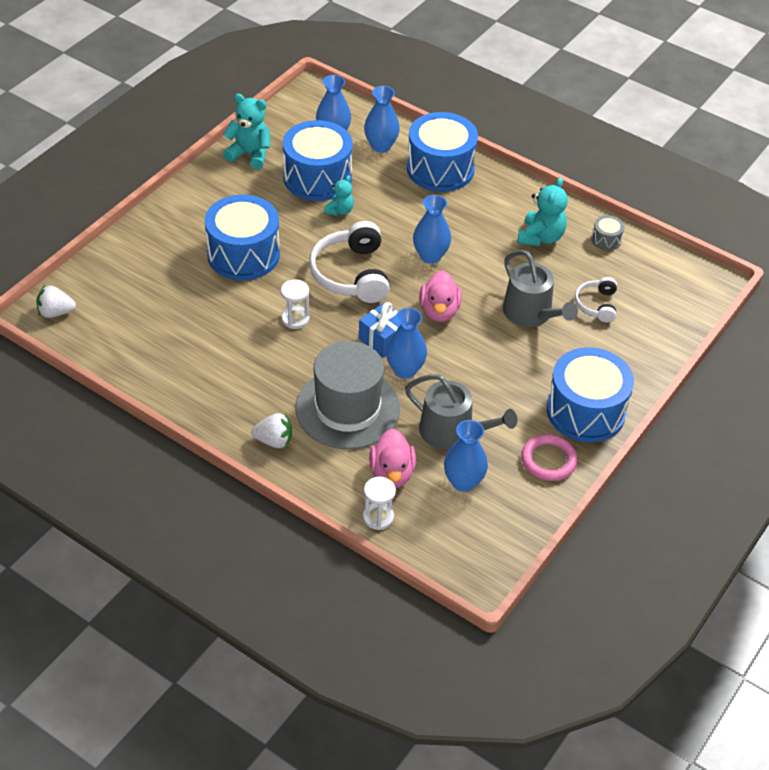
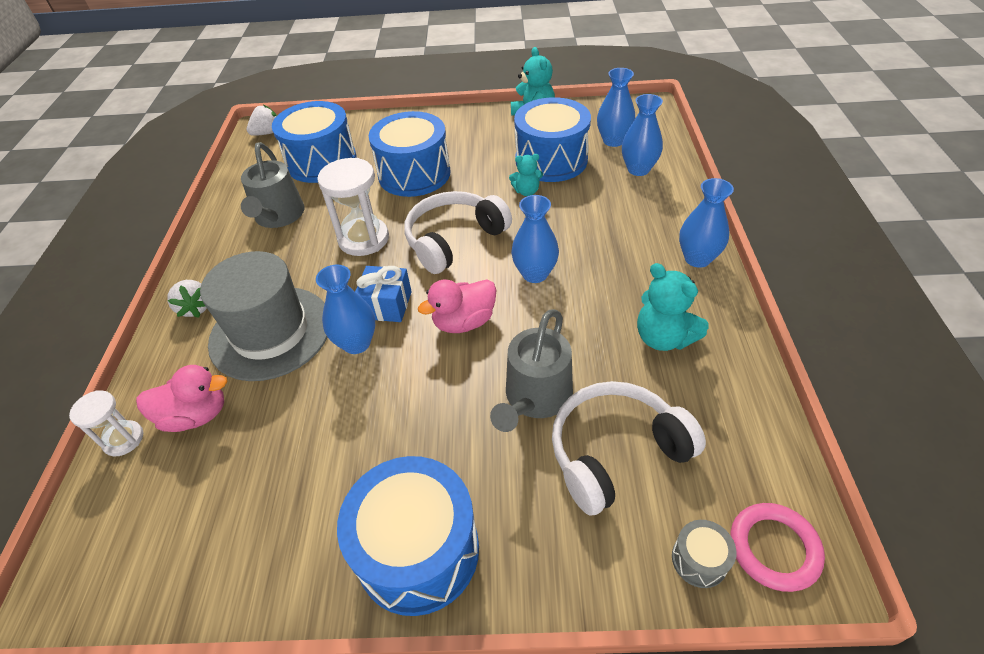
camera: 60 degrees right, 0 degrees up
white strawberry [36,285,76,318] -> white strawberry turned 90 degrees clockwise [247,105,277,136]
white hourglass [281,280,309,329] -> white hourglass [317,158,389,256], size x1.72
pink duck [369,429,416,488] -> pink duck turned 150 degrees counterclockwise [136,365,227,432]
grey watering can [405,374,517,450] -> grey watering can moved to [241,142,305,228]
blue drum [407,112,478,192] -> blue drum moved to [272,101,357,183]
blue vase [444,420,488,492] -> blue vase moved to [679,178,734,268]
turquoise teddy bear [517,177,568,246] -> turquoise teddy bear turned 60 degrees clockwise [637,263,709,351]
pink ring [521,434,578,481] -> pink ring moved to [731,503,825,592]
white headphones [575,277,617,322] -> white headphones [552,381,706,516], size x1.83
grey drum [591,215,625,251] -> grey drum moved to [672,520,737,588]

